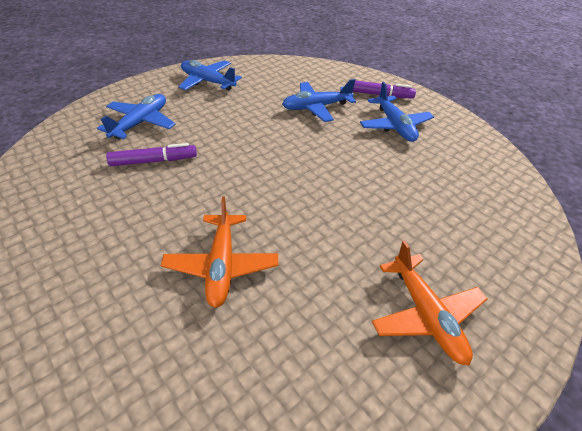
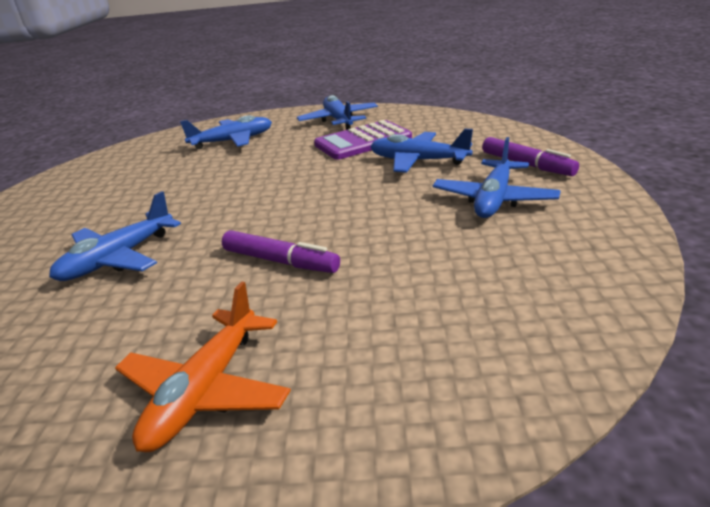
camera: 45 degrees right, 15 degrees down
purple marker [106,143,197,166] -> purple marker moved to [222,230,340,273]
orange plane [161,196,278,308] -> blue plane [49,191,181,281]
none -> purple calculator [314,120,412,160]

